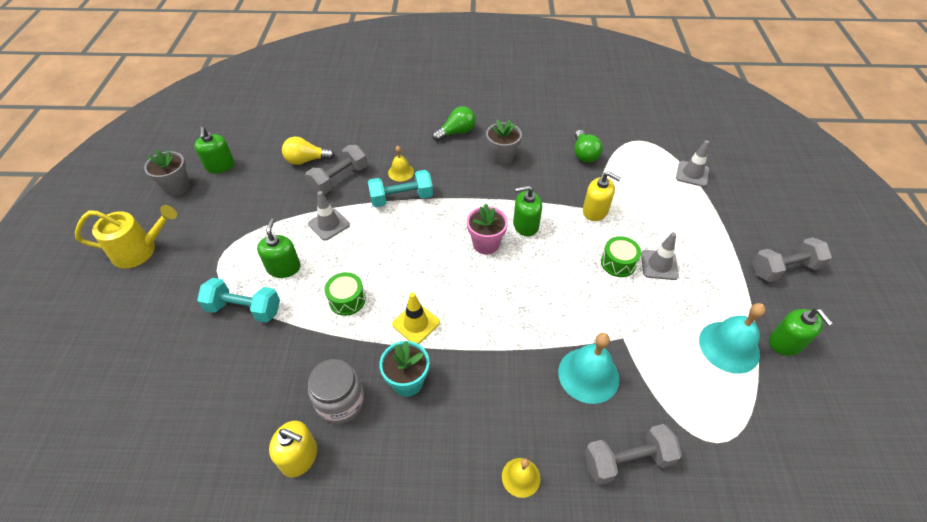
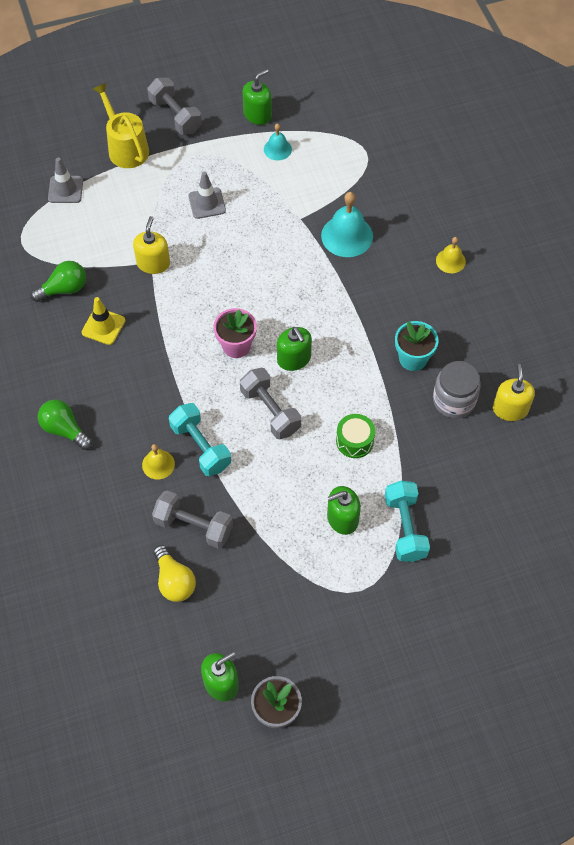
camera: 110 degrees left, 10 degrees up
yellow watering can [75,205,177,268] -> yellow watering can moved to [93,83,149,168]
grey traffic cone [308,191,350,241] -> none
yellow traffic cone [392,292,440,344] -> yellow traffic cone moved to [82,297,125,345]
grey flower pot [486,119,522,165] -> none
green soap dispenser [513,185,542,236] -> green soap dispenser moved to [277,327,312,371]
grey dumbbell [584,424,682,485] -> grey dumbbell moved to [240,368,301,439]
green drum [601,236,641,277] -> none
turquoise bell [699,303,766,374] -> turquoise bell [264,123,292,160], size x0.57

